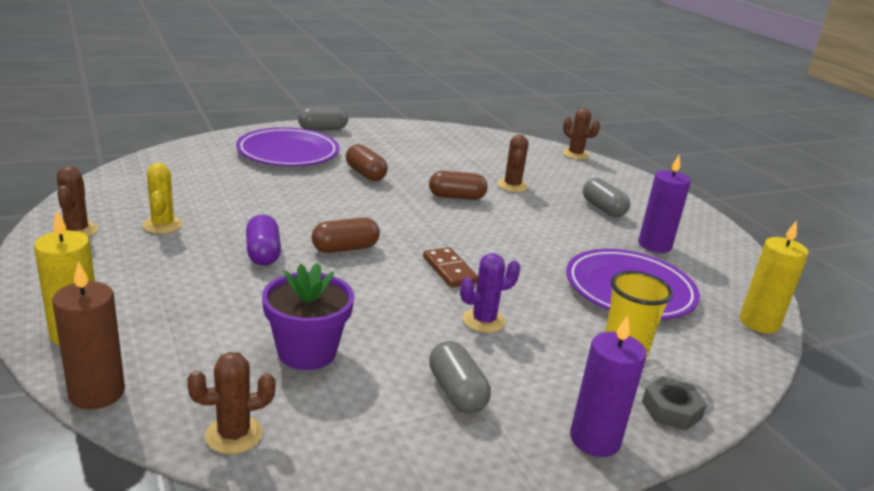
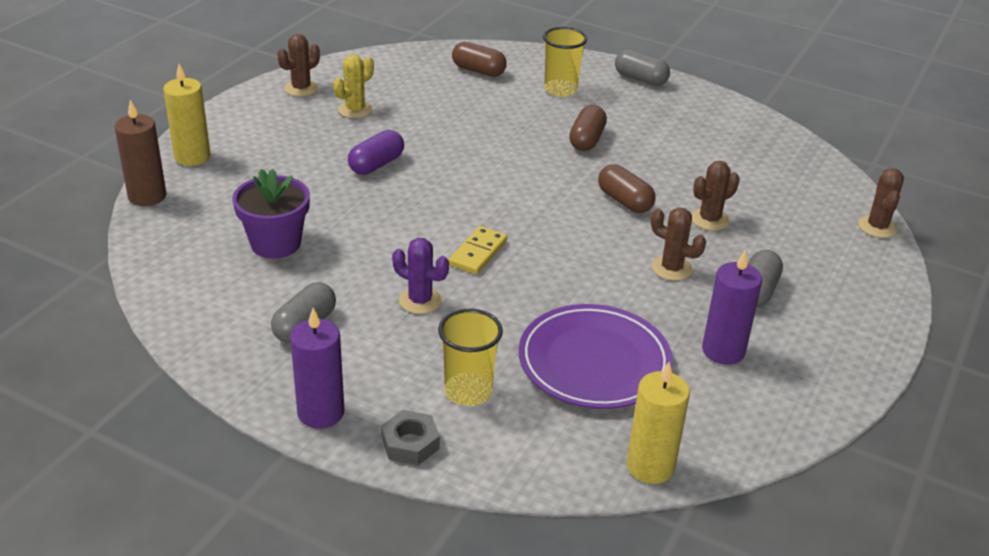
camera: 55 degrees right, 10 degrees up
brown cactus [187,352,276,454] -> brown cactus moved to [651,207,706,281]
purple plate [236,127,340,166] -> yellow cup [543,27,587,97]
brown capsule [312,217,380,253] -> brown capsule moved to [452,42,507,77]
brown domino [423,247,478,288] -> yellow domino [449,226,507,274]

